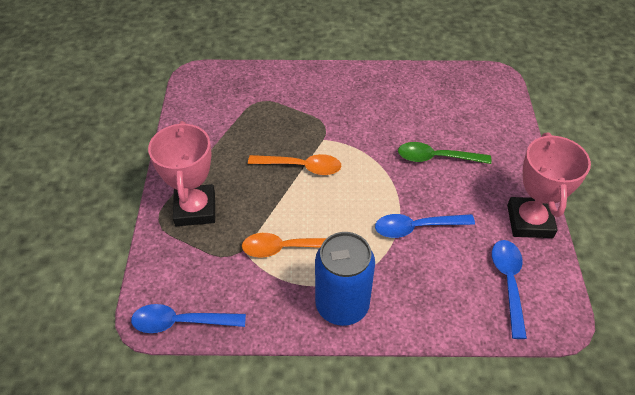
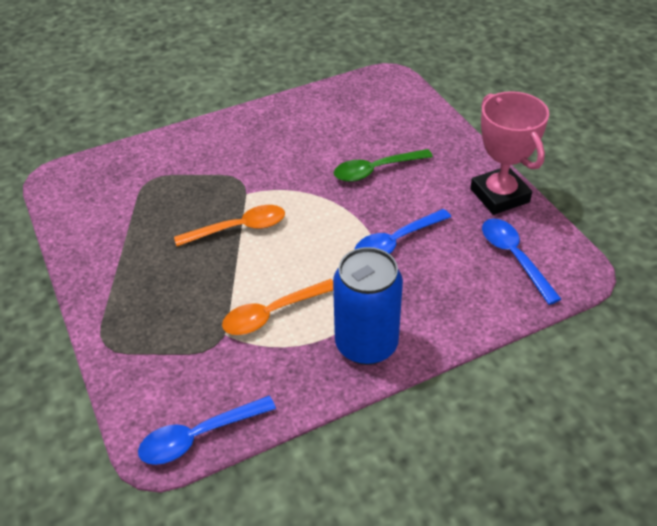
camera: 25 degrees left, 5 degrees down
pink trophy [148,121,215,226] -> none

